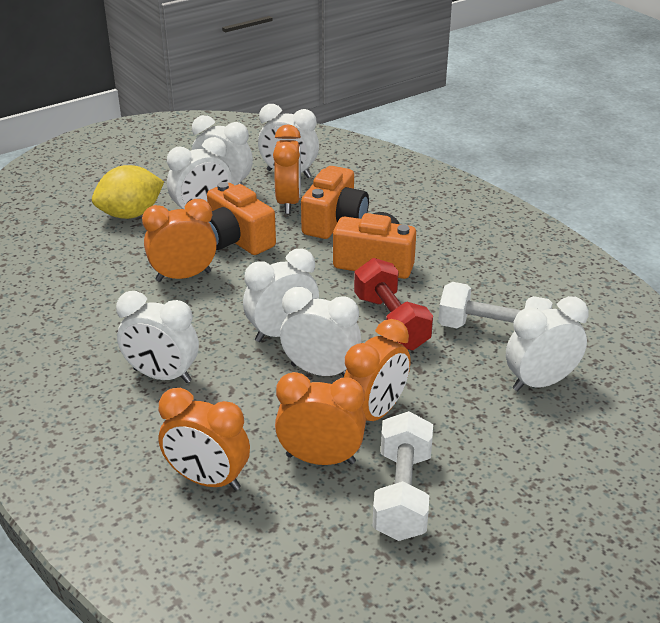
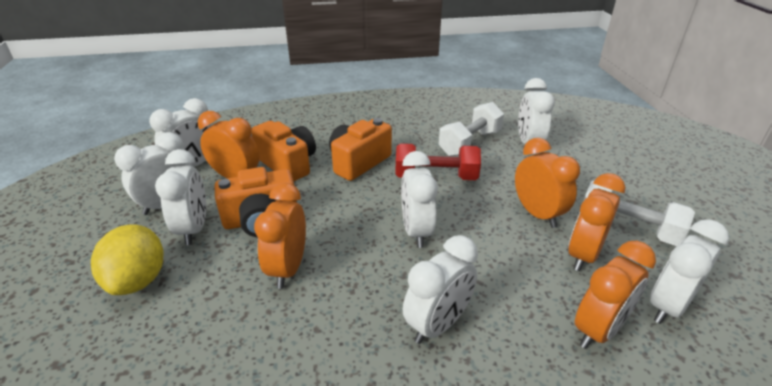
camera: 65 degrees left, 0 degrees up
white clock [280,287,361,376] -> white clock moved to [650,219,729,324]

